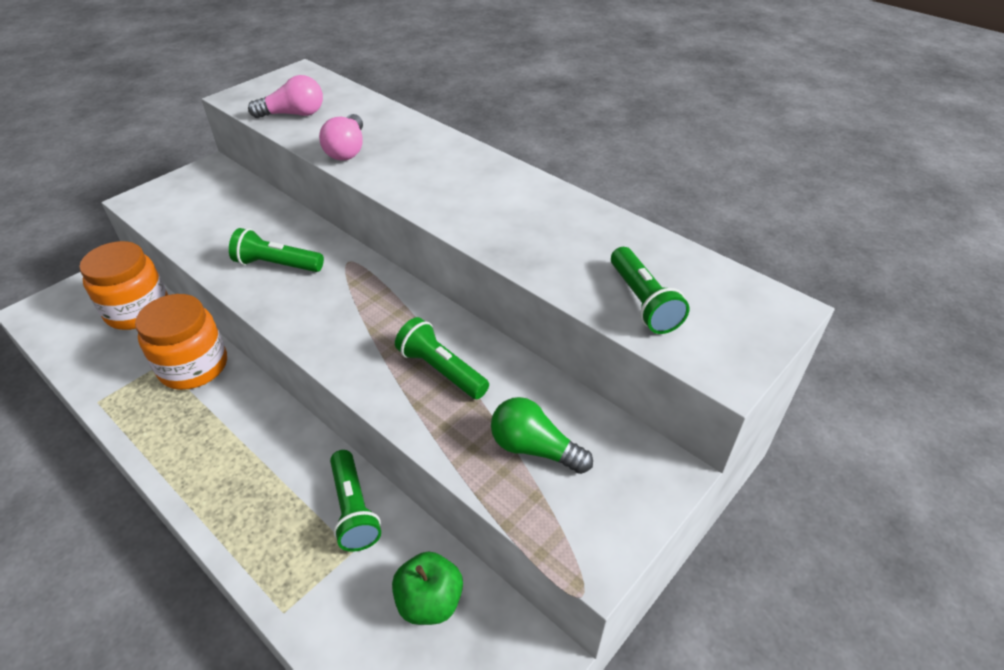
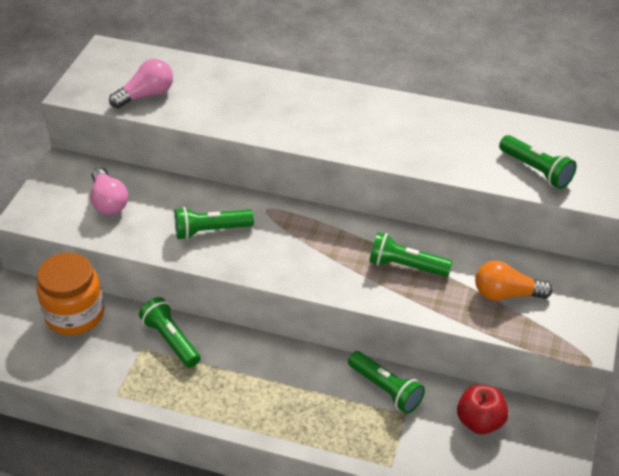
camera: 25 degrees left, 0 degrees up
orange jar [135,294,227,390] -> green flashlight [139,297,201,368]
pink light bulb [319,114,363,160] -> pink light bulb moved to [90,167,128,215]
green apple [392,551,463,625] -> red apple [457,385,508,434]
green light bulb [491,397,593,474] -> orange light bulb [475,260,553,301]

